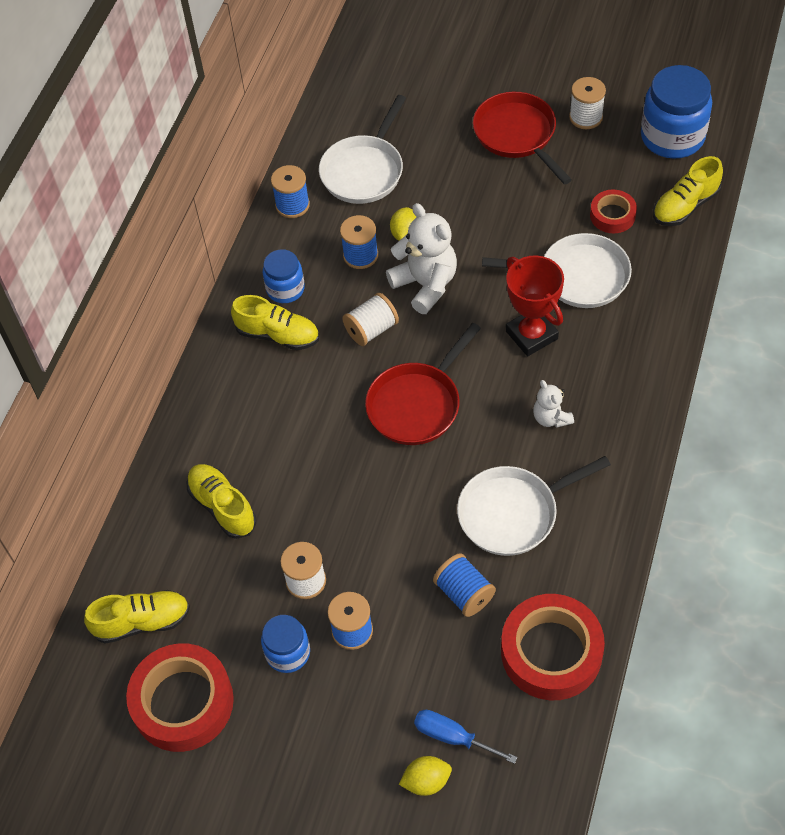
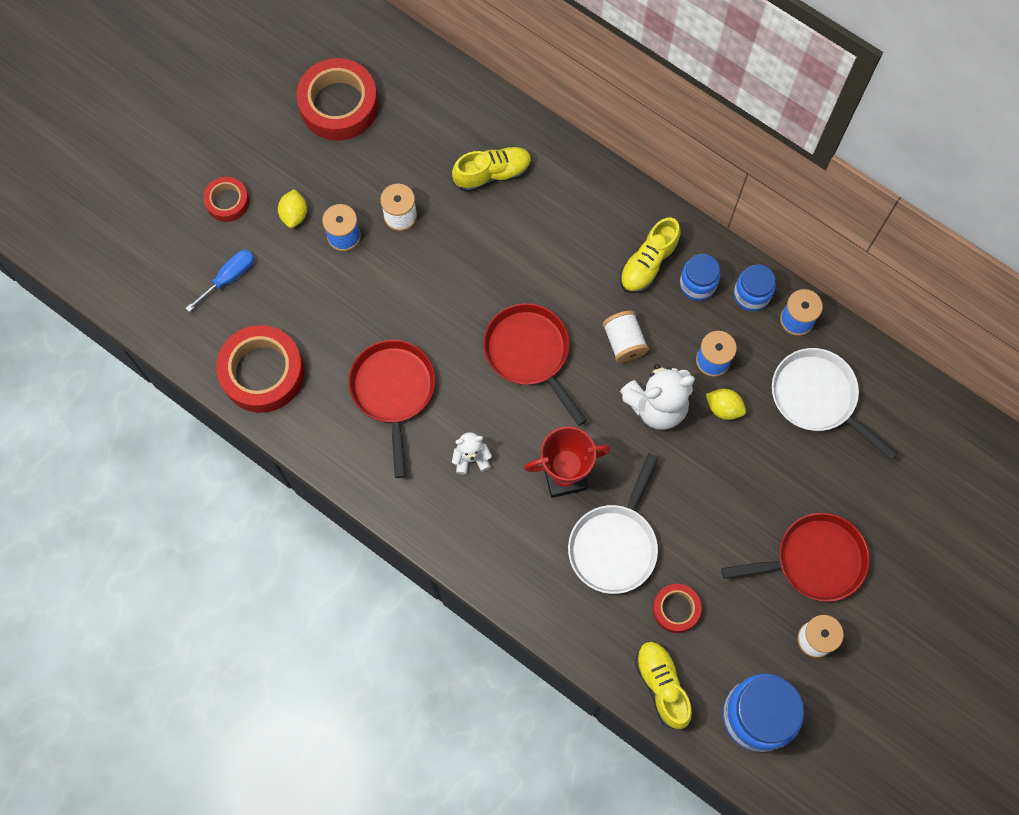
camera: 105 degrees right, 15 degrees up
yellow shoe [84,590,190,644] -> none
blue jar [261,615,310,673] -> blue jar moved to [734,264,776,311]
yellow lemon [399,756,452,796] -> yellow lemon moved to [278,189,307,228]
blue spool [433,553,496,617] -> none
white pan [457,456,611,556] -> red pan [349,340,435,478]
none -> red tape [203,177,249,222]

